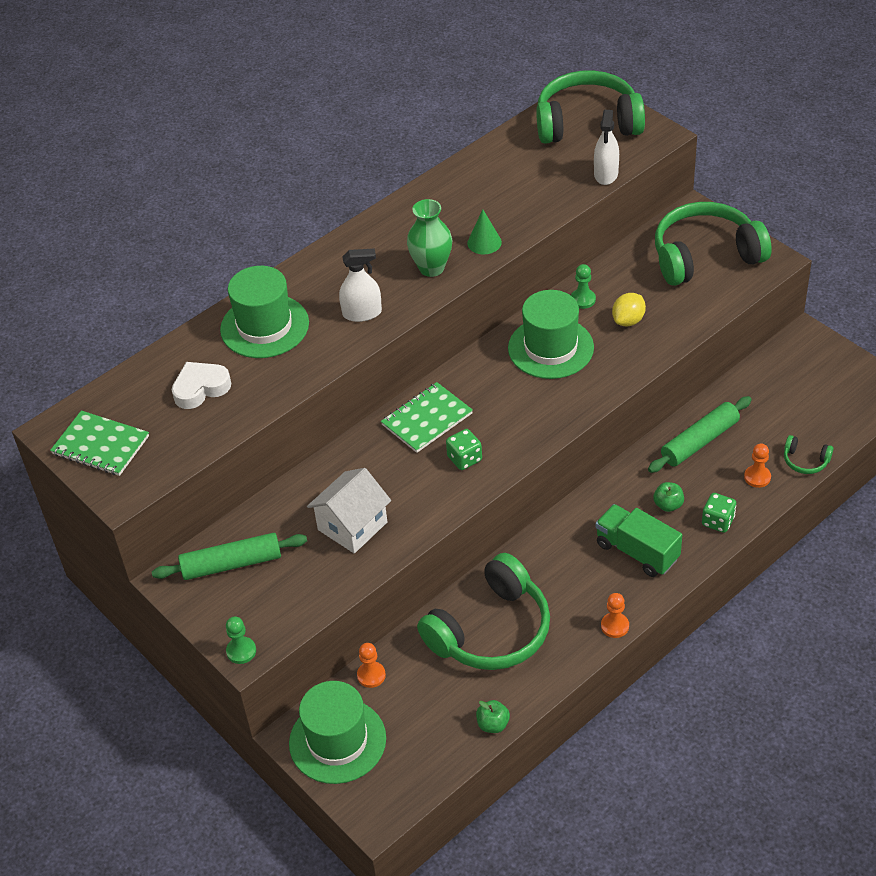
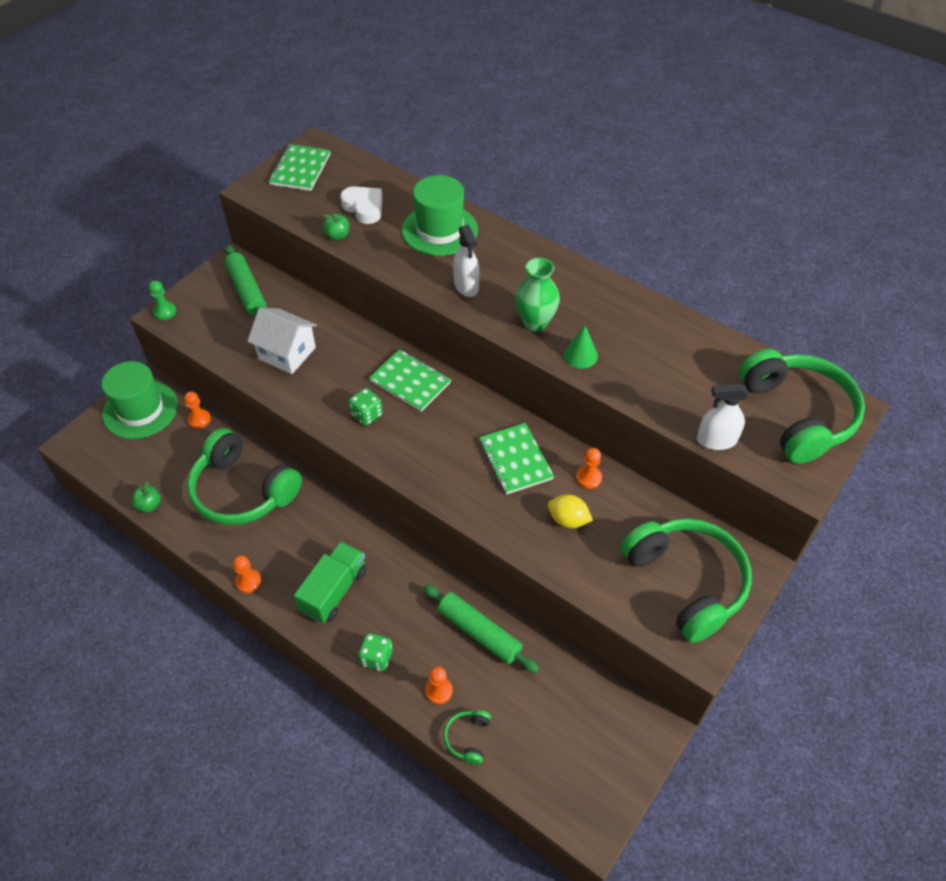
camera: 75 degrees right, 5 degrees up
green hat [508,290,594,379] -> green notebook [479,423,554,495]
green pawn [571,264,596,309] -> orange pawn [576,448,602,489]
green apple [653,482,684,512] -> green apple moved to [323,214,349,240]

